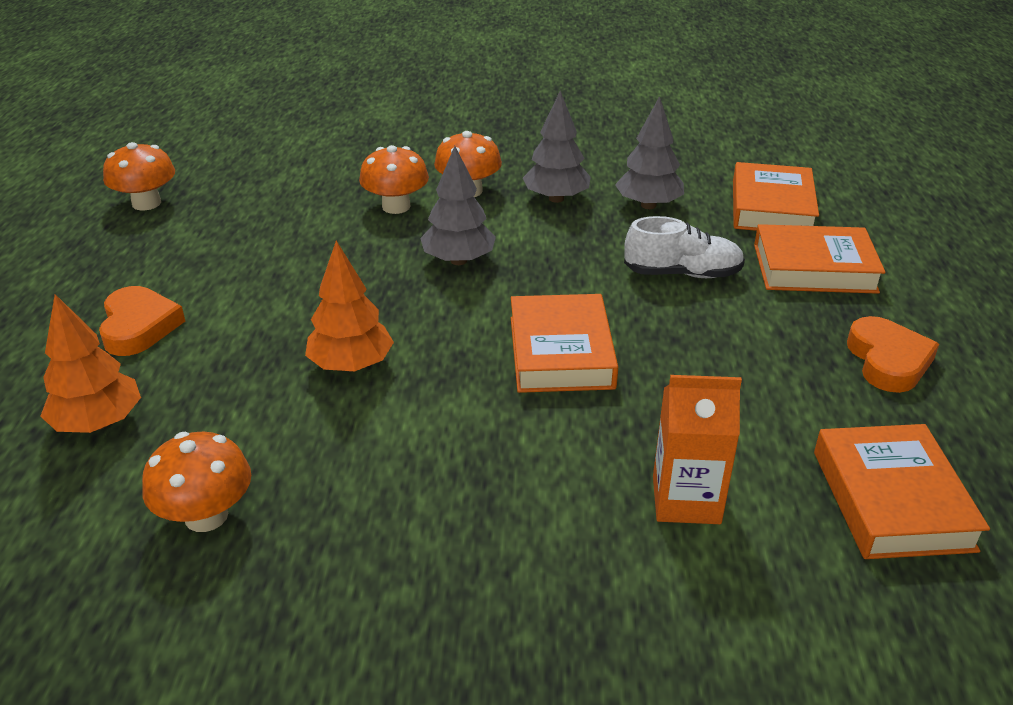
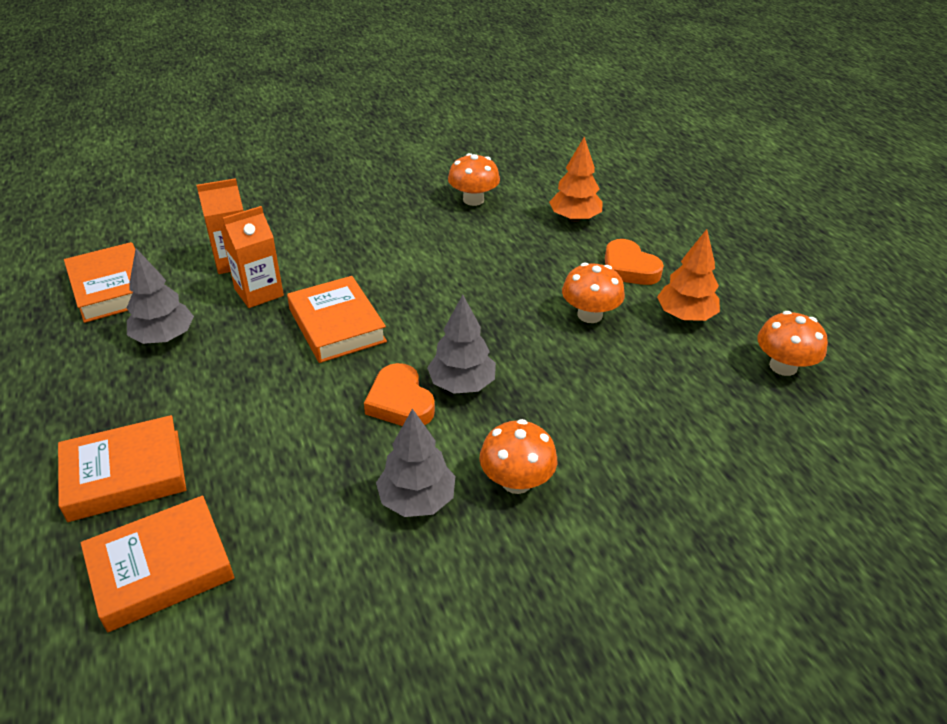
camera: 155 degrees right, 5 degrees up
orange tree [305,241,394,372] -> orange tree moved to [657,229,720,321]
orange mushroom [359,145,429,214] -> orange mushroom moved to [562,262,625,323]
grey tree [615,96,684,209] -> grey tree moved to [127,248,194,344]
white shoe [624,216,745,278] -> none
orange book [733,162,819,231] -> orange book turned 75 degrees clockwise [81,496,234,632]
orange heart [847,316,939,393] -> orange heart moved to [364,363,435,426]
none -> orange carton [221,206,284,308]

